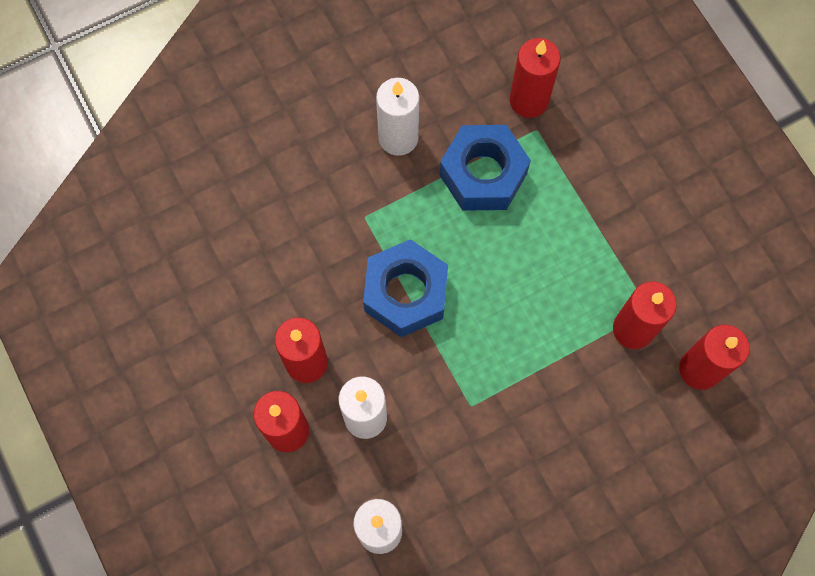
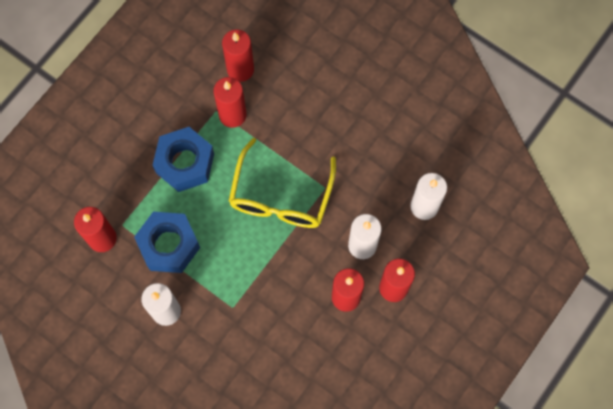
camera: 115 degrees left, 0 degrees up
blue nut [363,239,448,337] -> blue nut moved to [152,127,214,192]
none -> yellow glasses [229,138,336,228]

